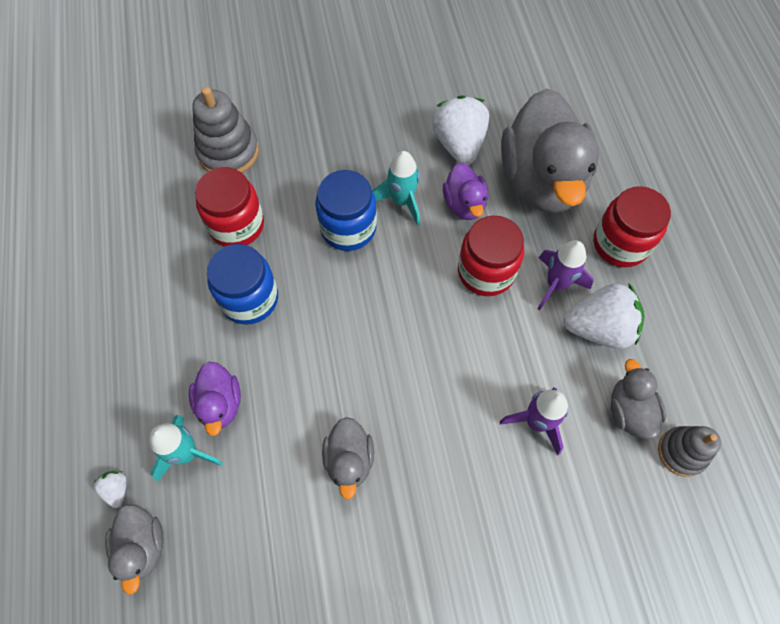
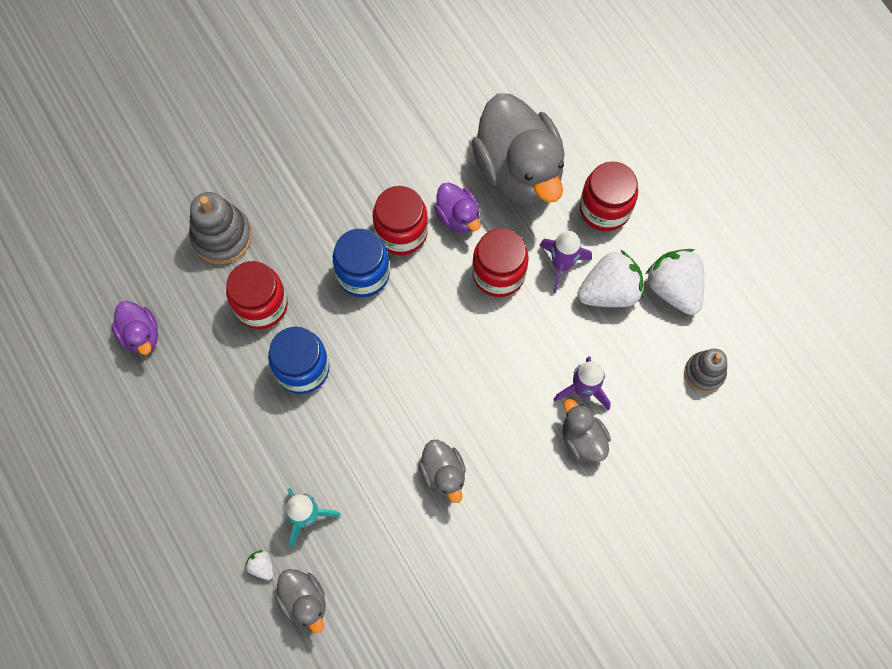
camera: 20 degrees left, 5 degrees up
purple duck [189,362,241,436] -> purple duck moved to [112,301,158,355]
turquoise rocket [372,151,420,226] -> red jar [373,186,428,255]
white strawberry [432,95,489,165] -> white strawberry moved to [646,249,704,315]
grey duck [611,359,666,439] -> grey duck moved to [563,399,611,462]

